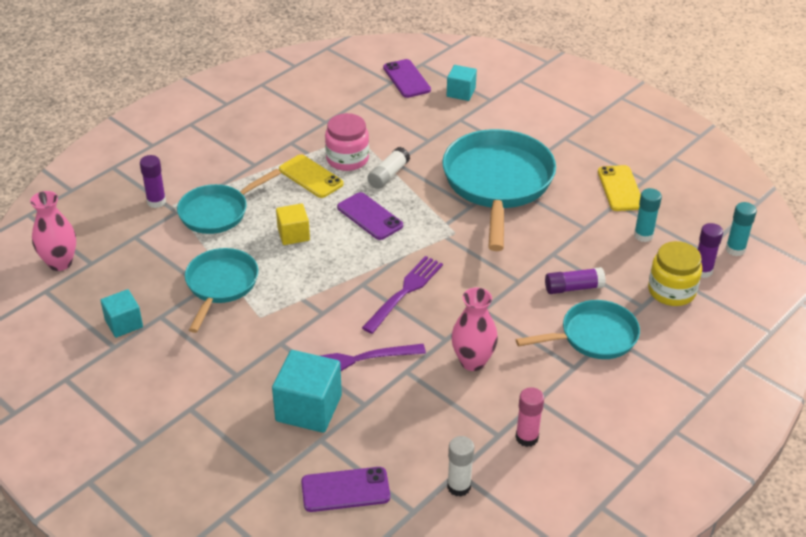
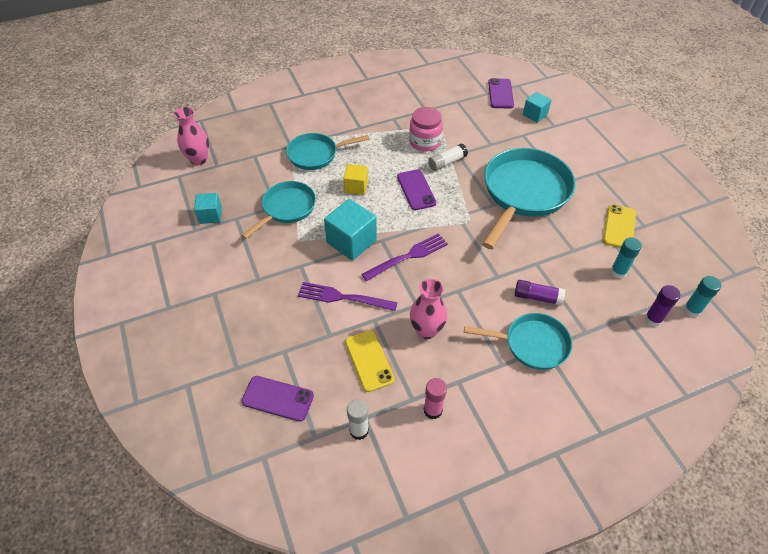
camera: 25 degrees right, 10 degrees up
purple glue stick [140,155,166,208] -> none
turquoise cube [272,350,342,433] -> turquoise cube moved to [324,199,377,260]
yellow phone [279,154,344,198] -> yellow phone moved to [345,330,395,392]
yellow jar [648,241,702,306] -> none

